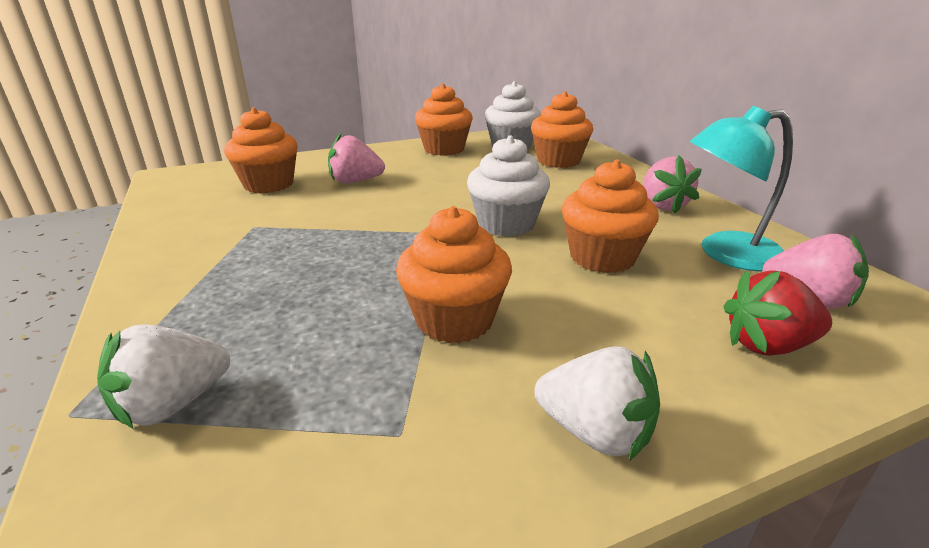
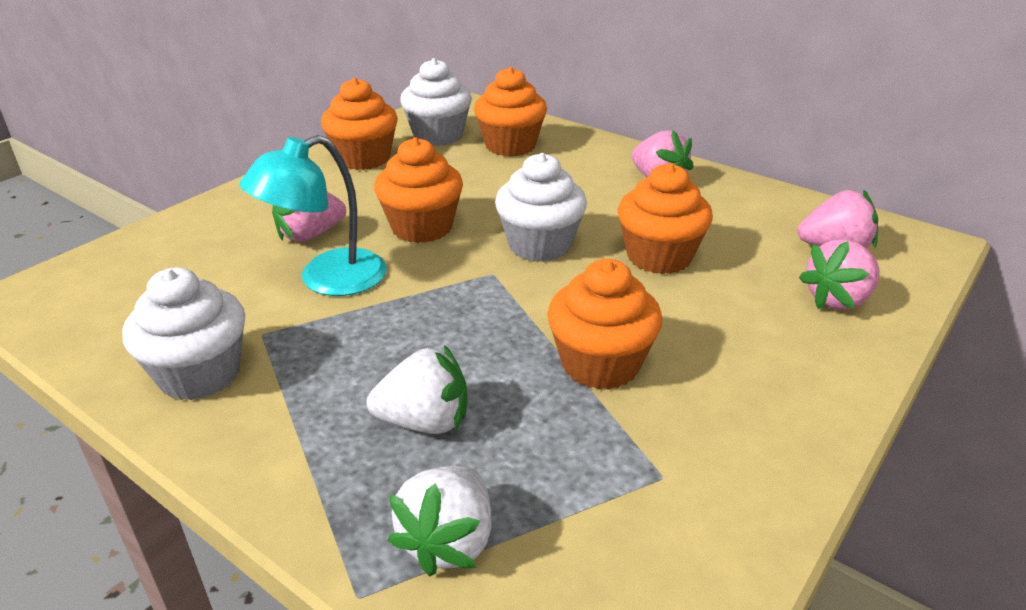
camera: 30 degrees left, 5 degrees up
orange cupcake [224,108,298,193] -> orange cupcake moved to [374,137,463,243]
white strawberry [534,346,660,462] -> white strawberry moved to [367,345,467,434]
turquoise lamp [690,106,793,271] -> turquoise lamp moved to [239,135,387,296]
red strawberry [723,270,832,356] -> pink strawberry [799,239,880,310]
none -> white cupcake [123,267,245,400]

